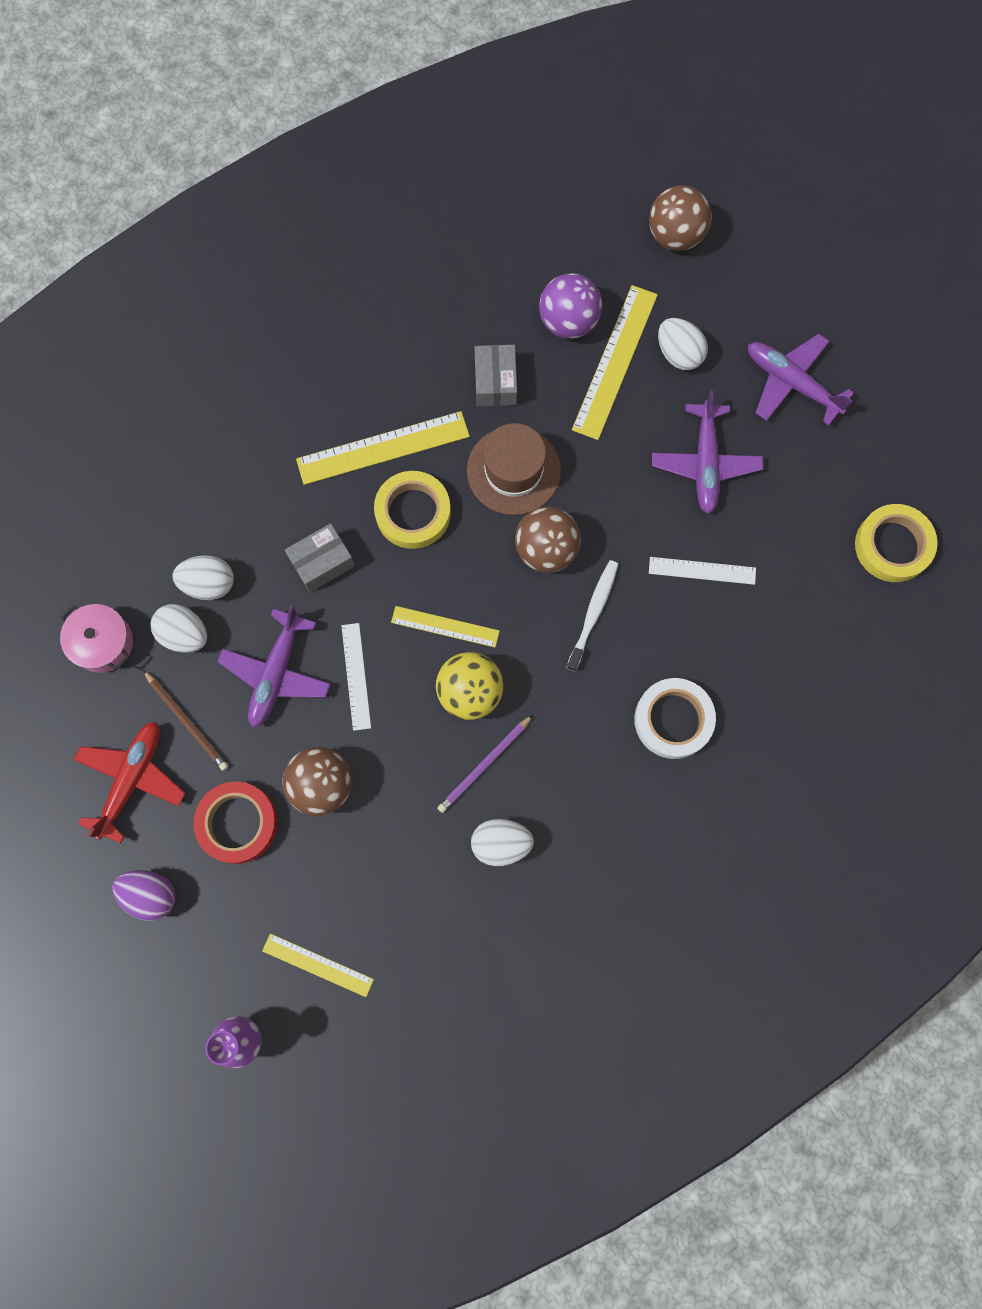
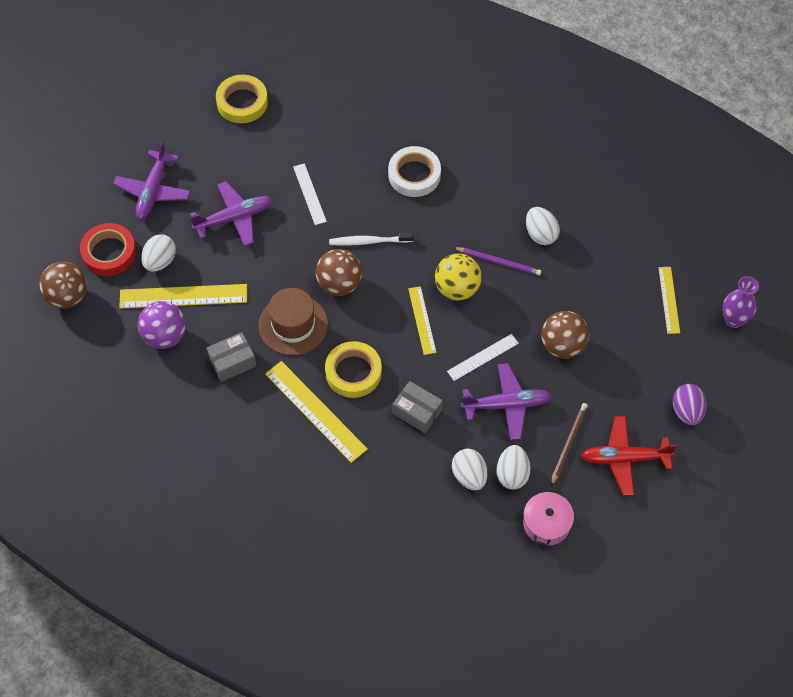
camera: 115 degrees left, 15 degrees down
red tape [193,781,278,864] -> red tape moved to [80,223,136,276]

